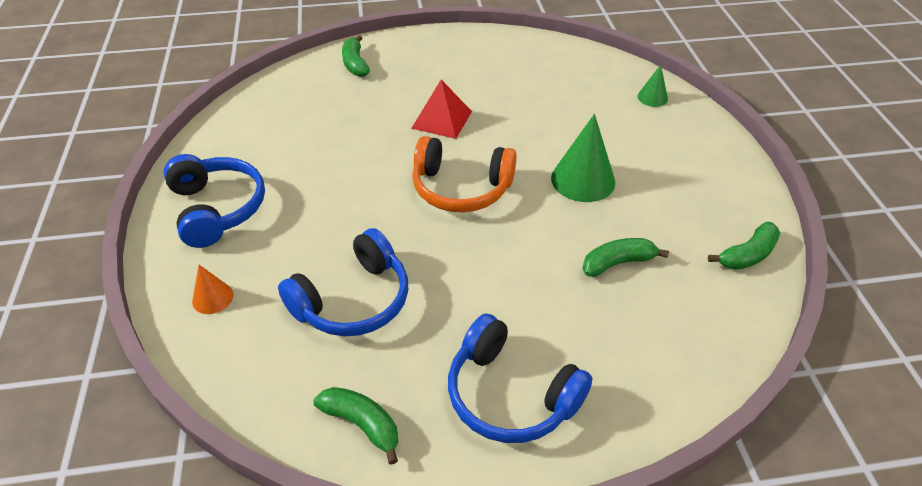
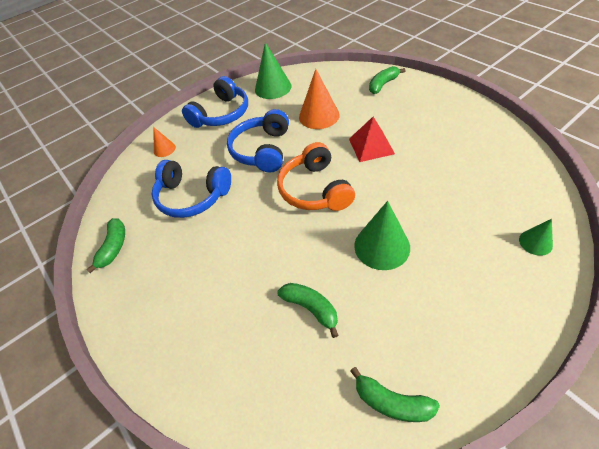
camera: 65 degrees right, 5 degrees up
blue headphones [448,314,593,443] -> blue headphones moved to [227,109,289,173]
none -> green cone [255,42,291,99]
none -> orange cone [299,69,340,129]

